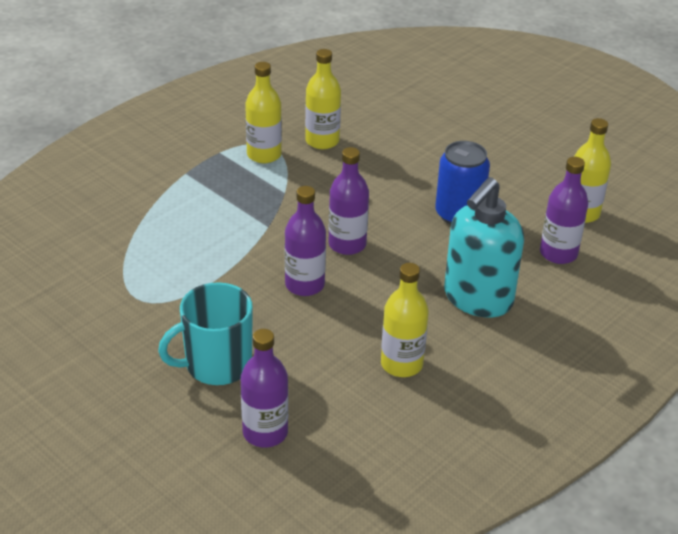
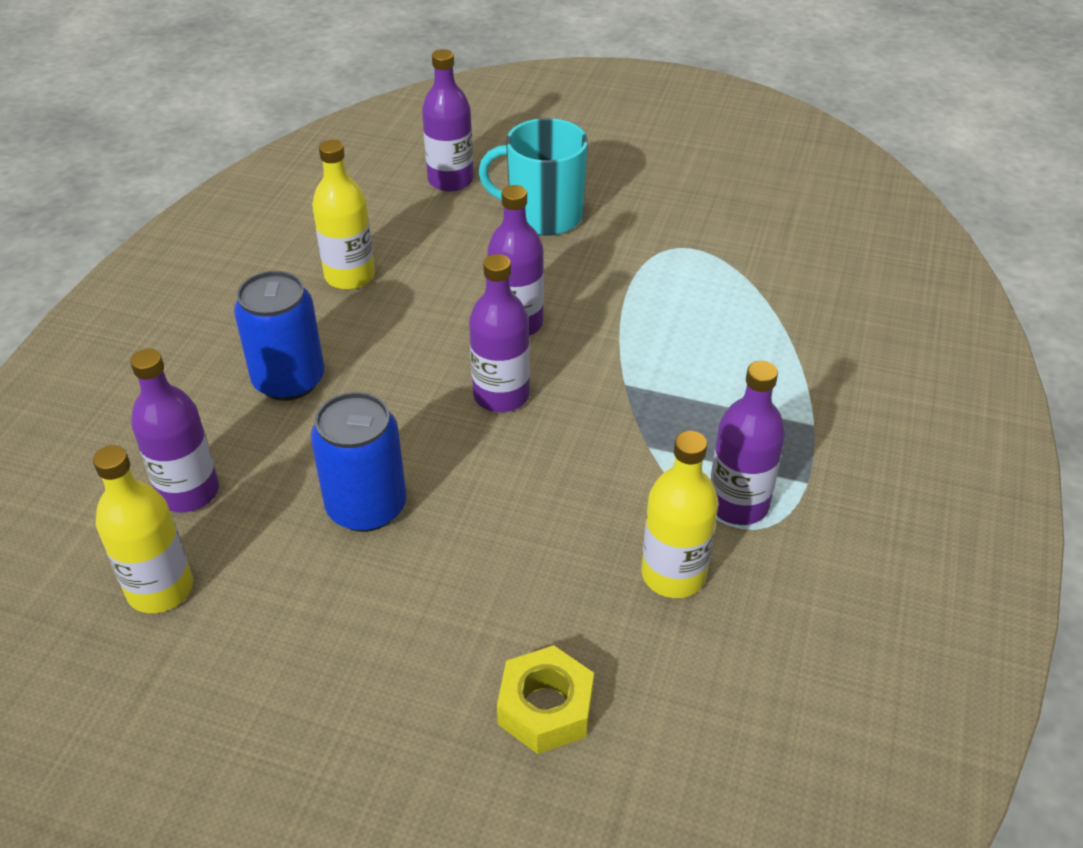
camera: 155 degrees right, 5 degrees up
turquoise mug [158,282,253,385] -> turquoise mug turned 120 degrees counterclockwise [478,118,588,236]
yellow bottle [245,62,282,163] -> purple bottle [710,361,785,525]
turquoise soap dispenser [444,177,524,318] -> blue can [234,271,324,401]
none -> yellow nut [497,645,594,754]

